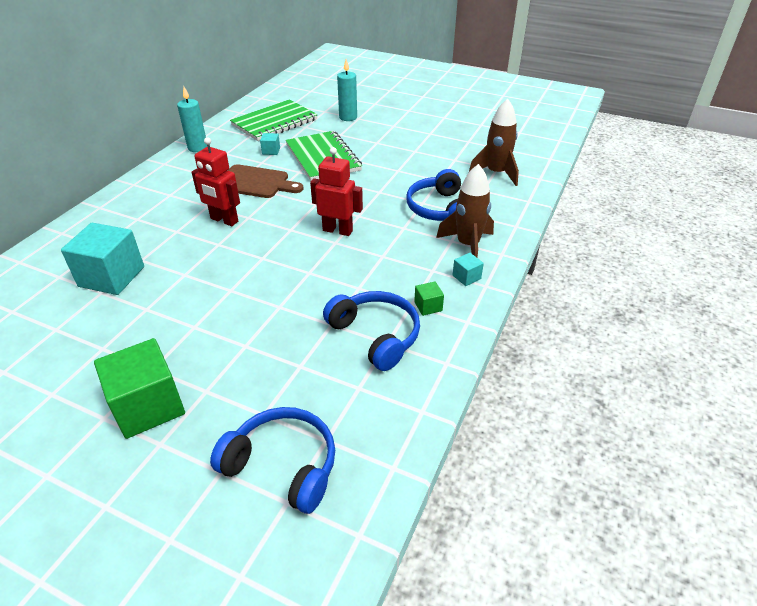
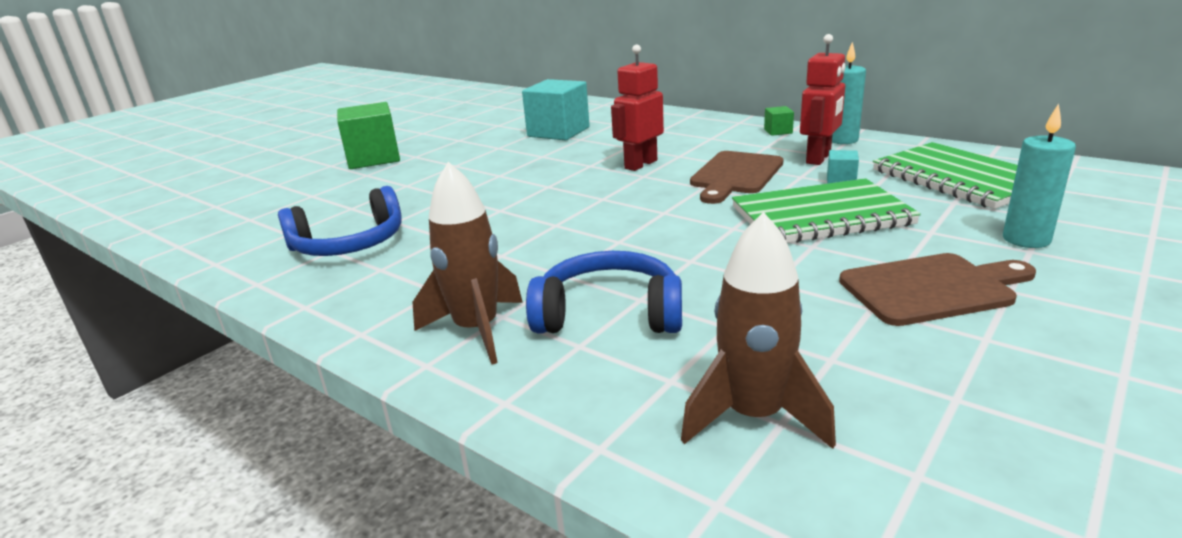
camera: 105 degrees right, 15 degrees down
blue headphones [210,407,335,514] -> none
red robot [310,147,363,236] -> red robot moved to [800,34,845,165]
green cube [414,281,444,316] -> green cube moved to [764,106,794,136]
turquoise cube [453,253,484,286] -> none
none -> brown cutting board [839,253,1036,326]

